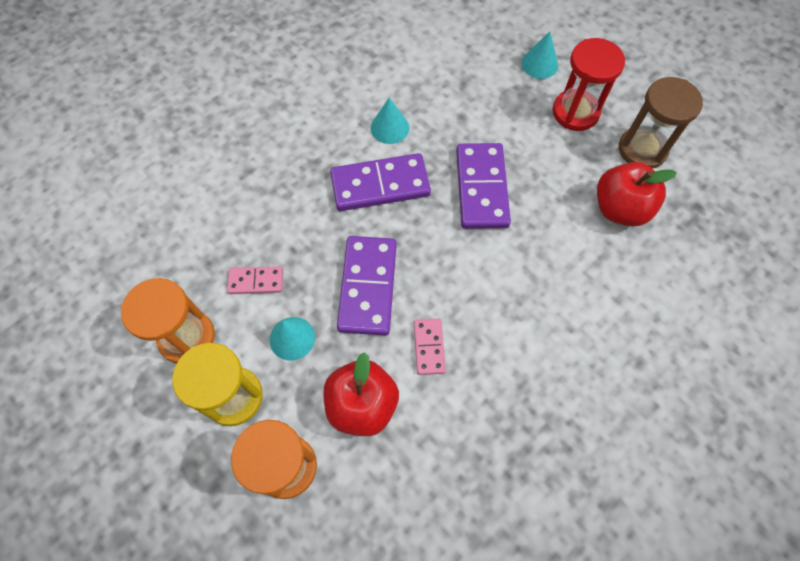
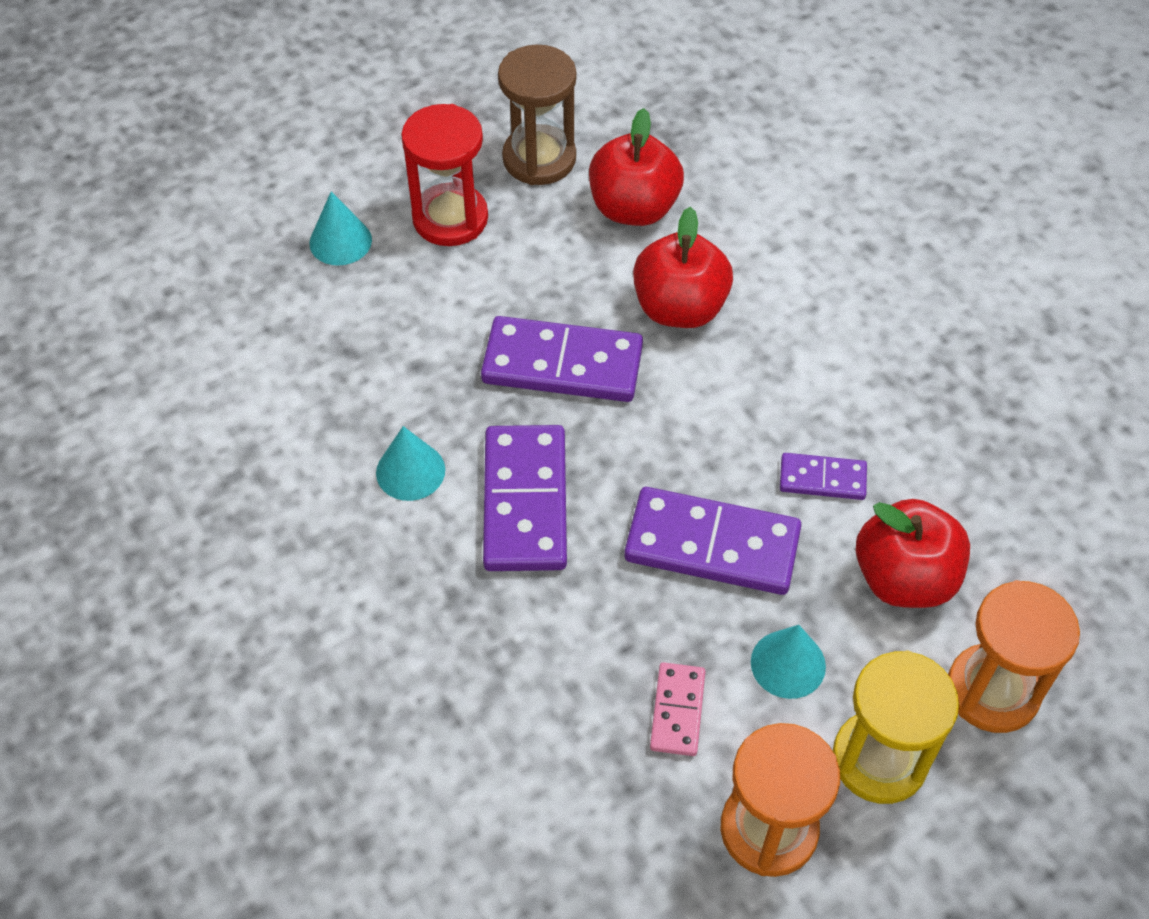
camera: 80 degrees left, 10 degrees down
pink domino [414,319,446,375] -> purple domino [780,453,867,500]
none -> red apple [633,207,733,328]

